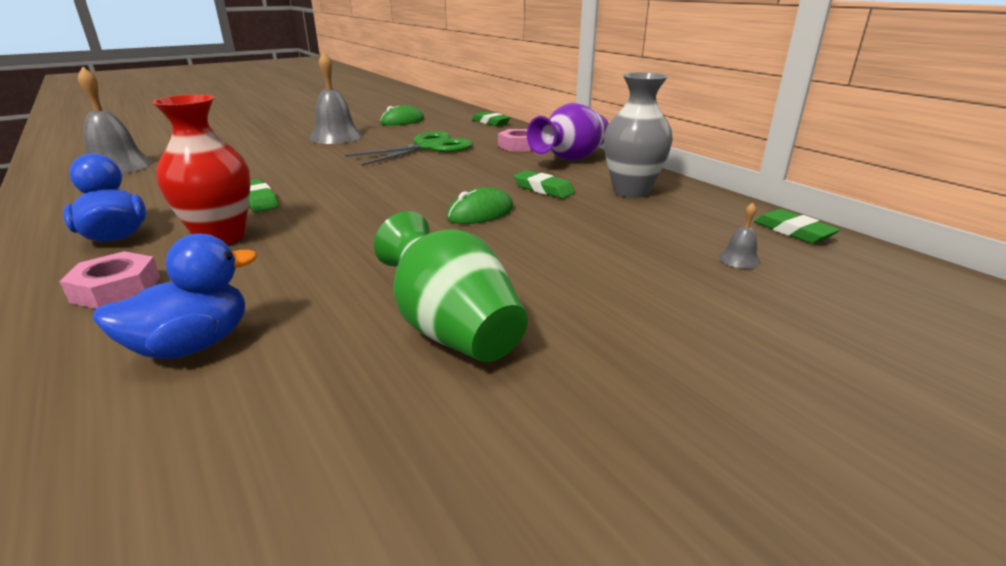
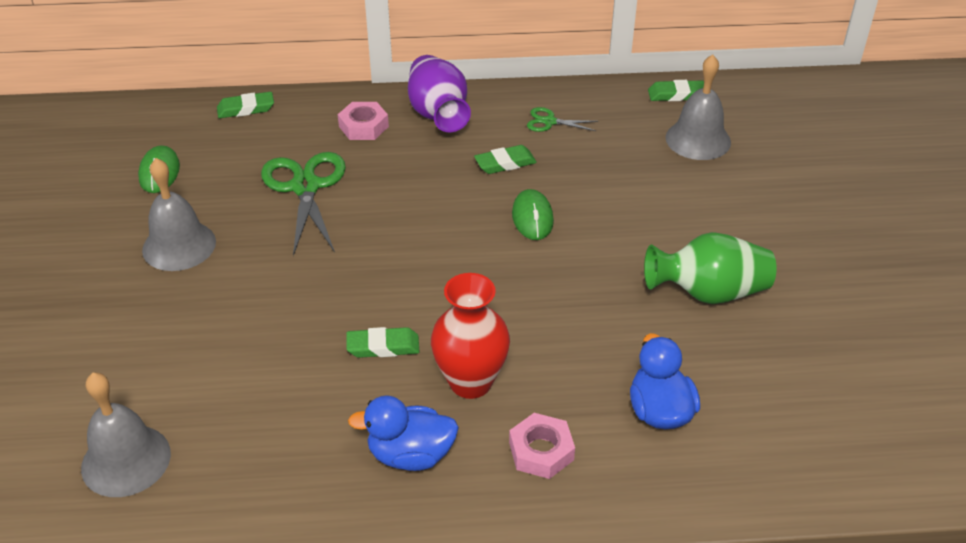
camera: 60 degrees left, 15 degrees up
grey vase [604,72,673,198] -> green scissors [527,107,598,132]
grey bell [719,203,761,269] -> grey bell [665,54,731,160], size x2.32

